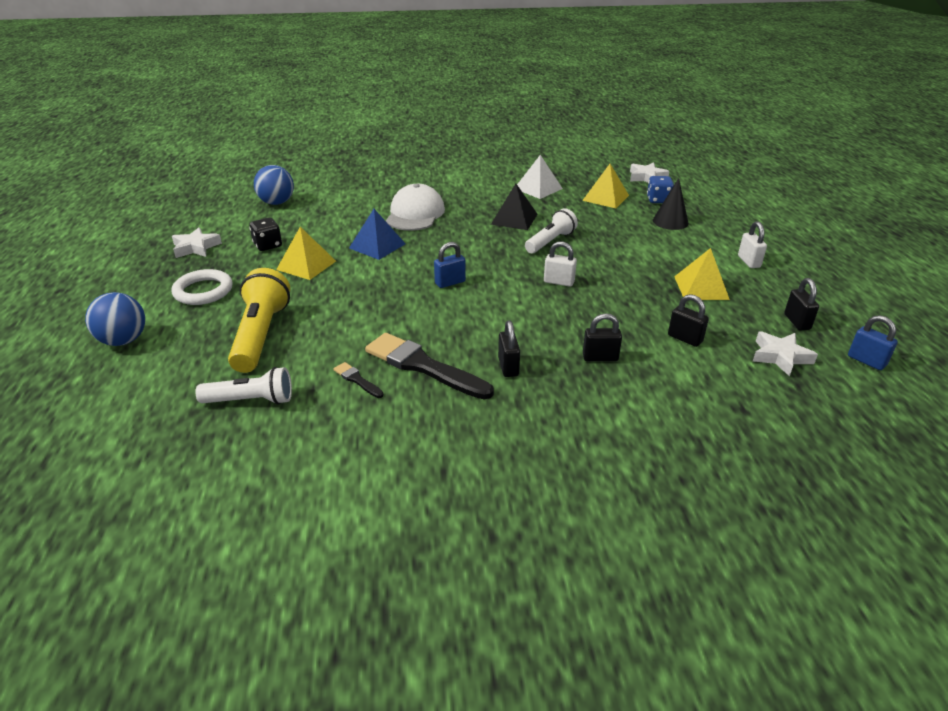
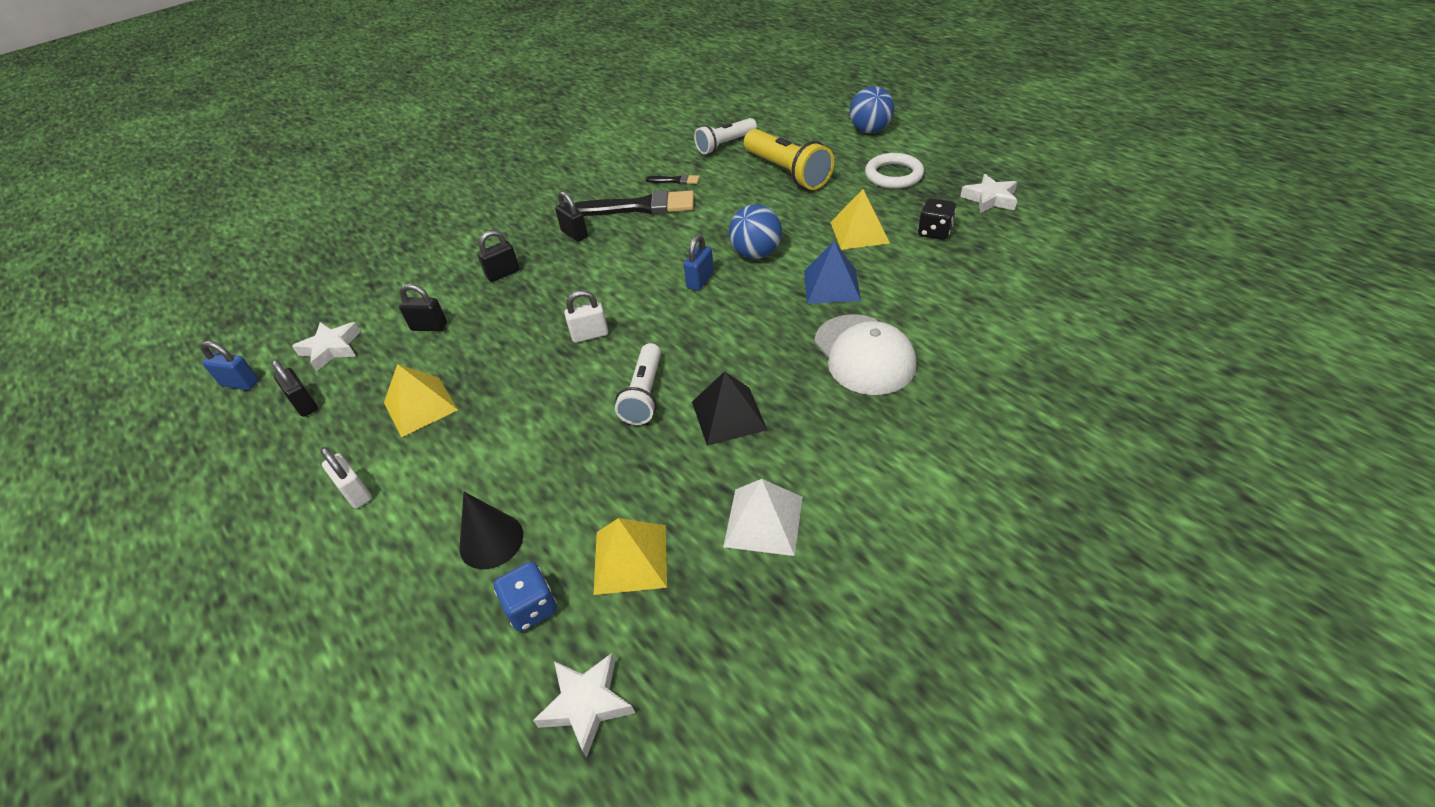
camera: 150 degrees right, 10 degrees up
blue ball [254,165,294,205] -> blue ball moved to [729,204,782,259]

